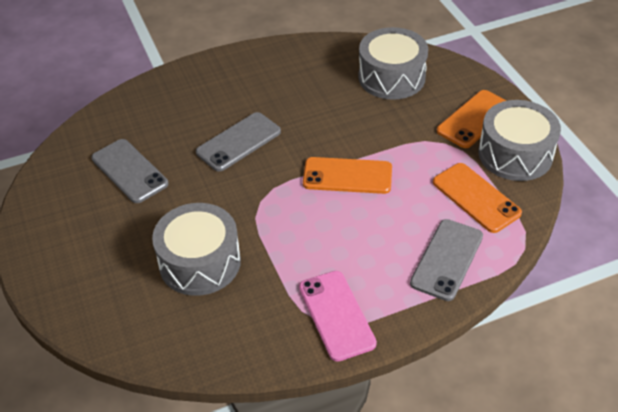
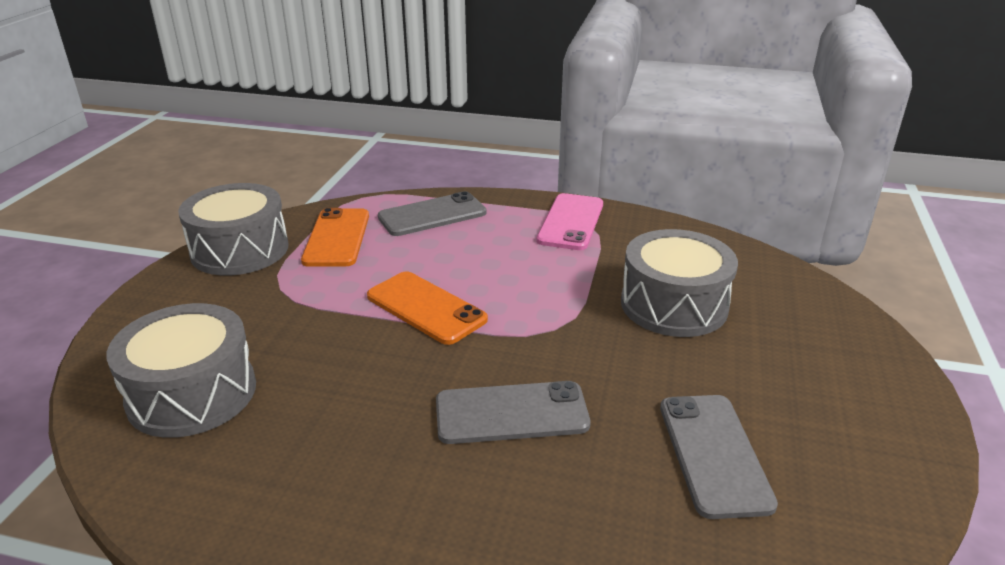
camera: 145 degrees left, 15 degrees down
orange phone [437,90,507,148] -> none

